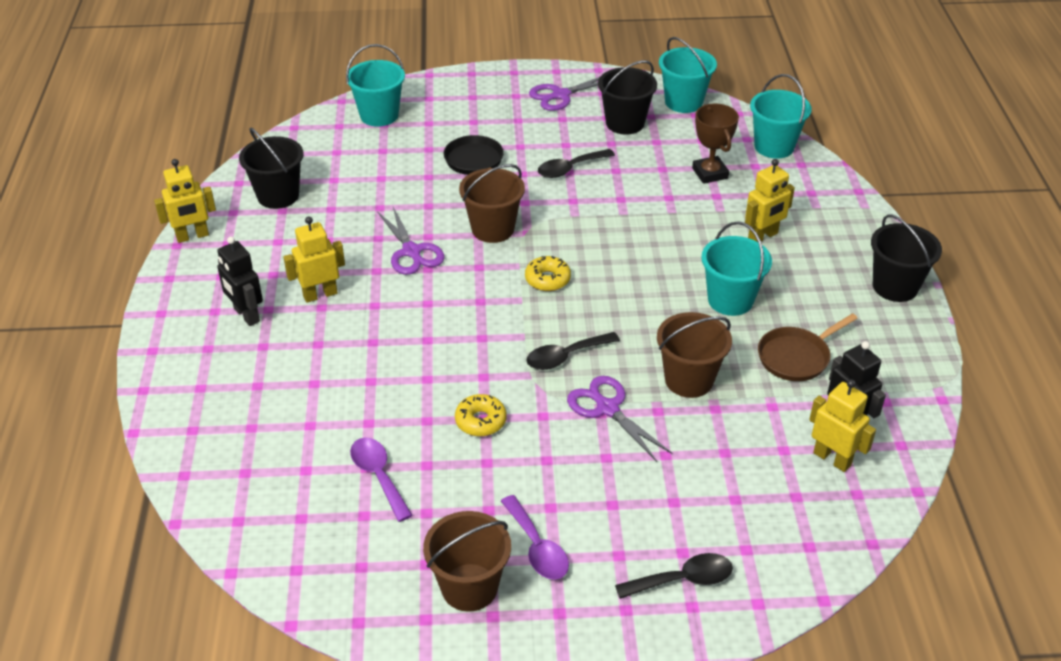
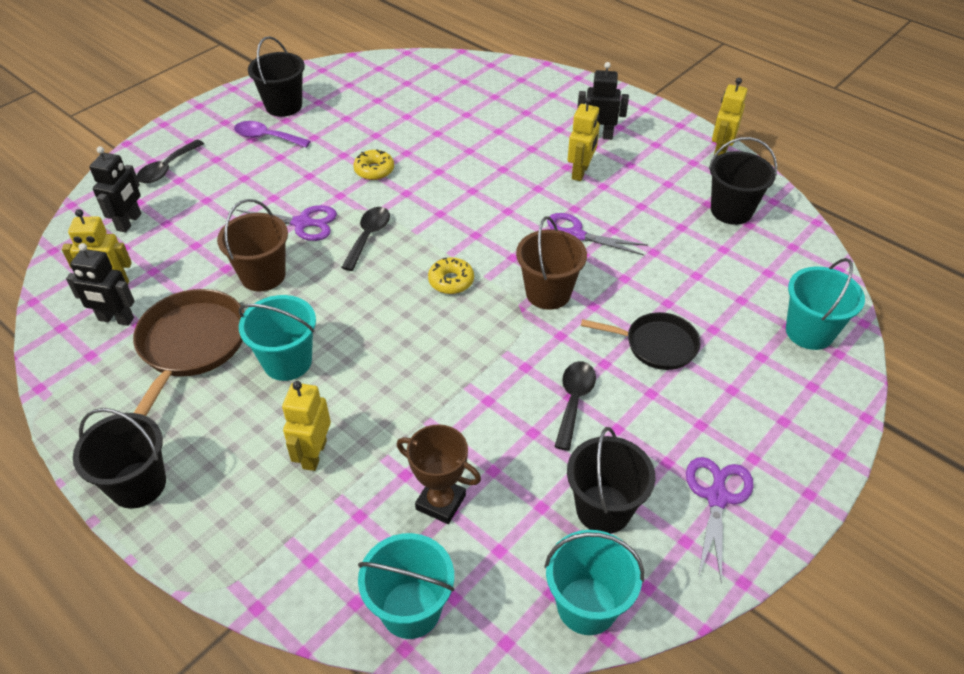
camera: 135 degrees right, 5 degrees up
purple spoon [350,437,413,522] -> none
brown bucket [423,511,511,612] -> black bucket [248,36,305,117]
brown pan [758,313,858,381] -> brown pan [133,289,244,416], size x1.54
none -> black robot [89,146,141,232]

